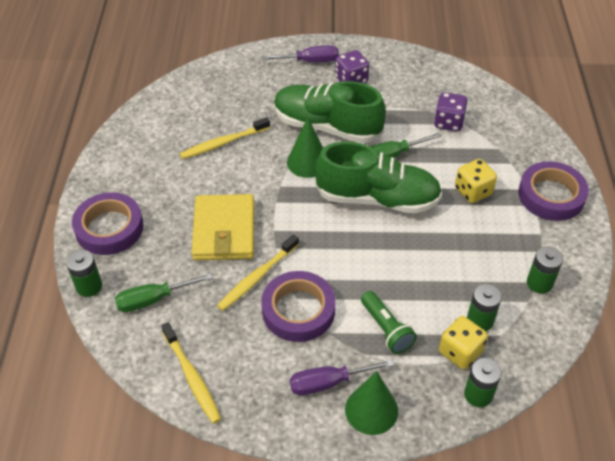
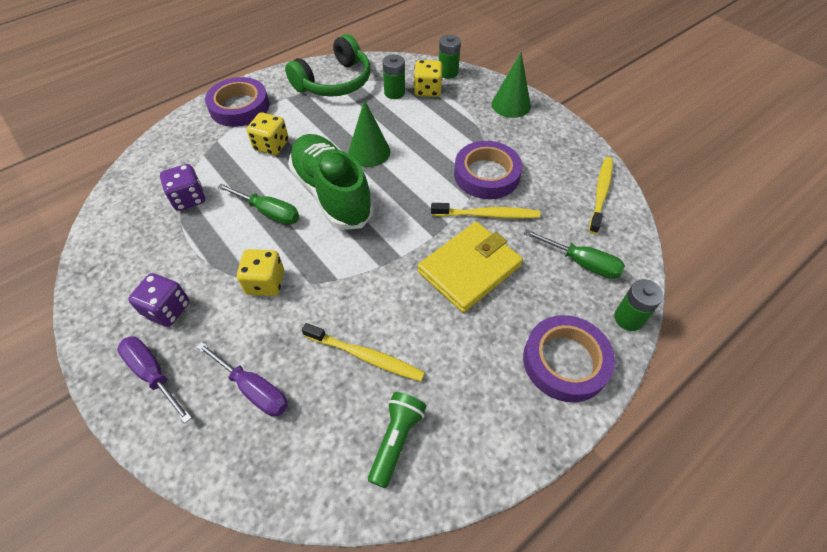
camera: 130 degrees left, 5 degrees up
green shoe [274,81,386,143] -> yellow dice [237,249,284,296]
green cone [287,117,323,178] -> green cone moved to [348,99,390,167]
purple screwdriver [290,359,394,395] -> purple screwdriver moved to [196,342,288,417]
green flashlight [361,291,417,354] -> green flashlight moved to [368,392,427,488]
green battery [527,246,563,294] -> green headphones [285,34,371,97]

